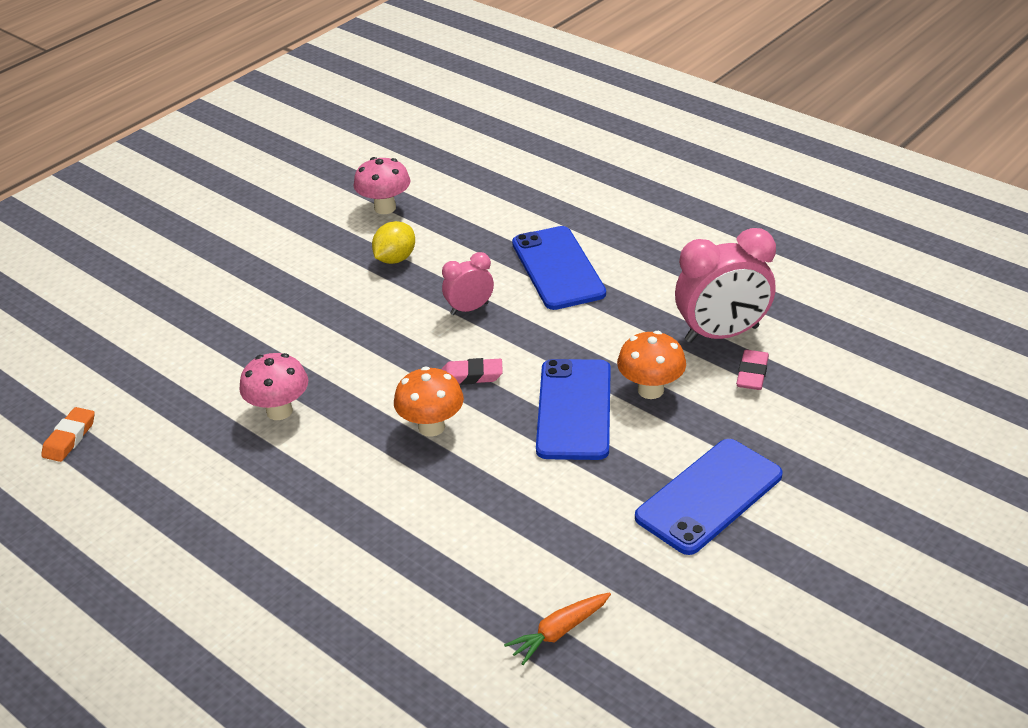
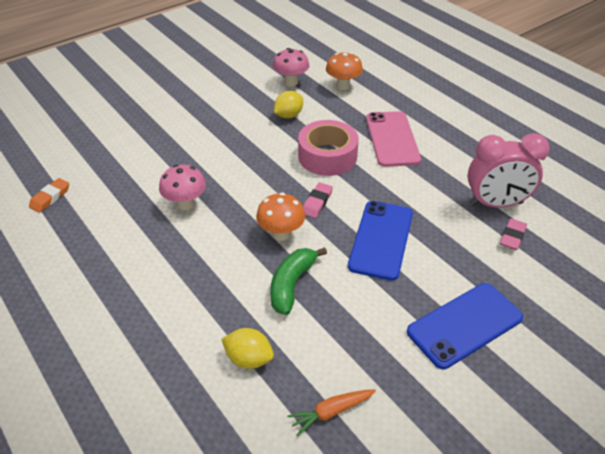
camera: 10 degrees right, 5 degrees up
pink eraser [441,358,503,385] -> pink eraser turned 75 degrees counterclockwise [303,182,333,218]
pink clock [442,252,494,315] -> pink tape [298,120,359,176]
blue phone [512,226,606,310] -> pink phone [366,111,421,167]
orange mushroom [617,331,686,399] -> orange mushroom moved to [326,52,363,90]
none -> yellow lemon [221,328,274,369]
none -> green banana [270,247,327,315]

